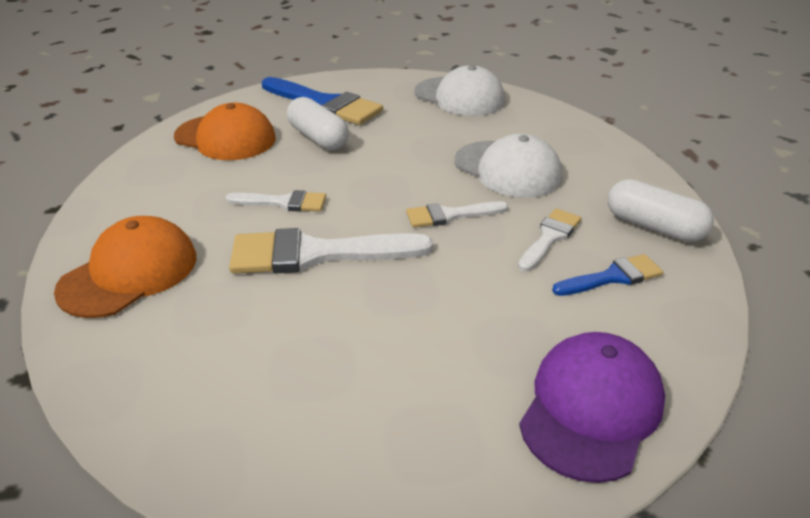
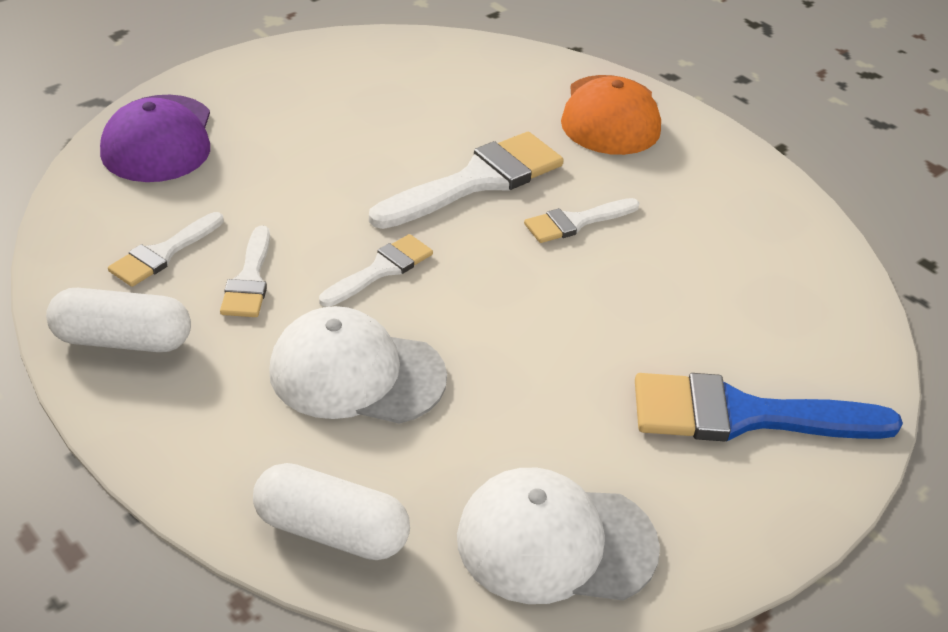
camera: 145 degrees right, 5 degrees up
orange cap [174,103,276,160] -> none
white capsule [287,97,349,150] -> white capsule moved to [253,463,410,560]
blue brush [552,254,663,296] -> white brush [108,212,224,287]

